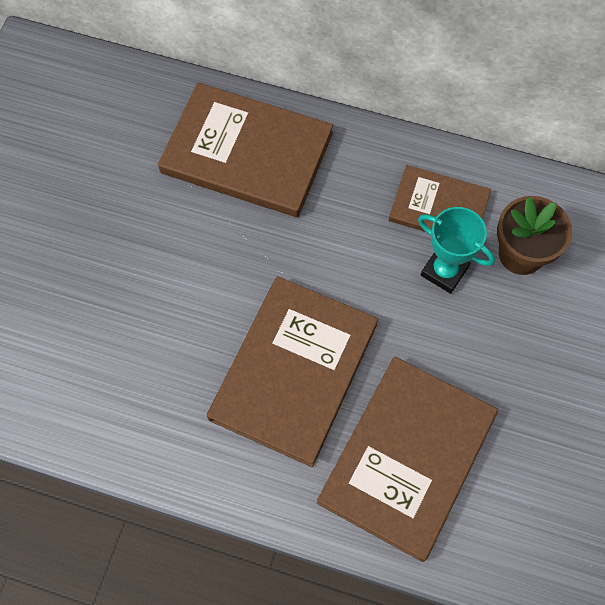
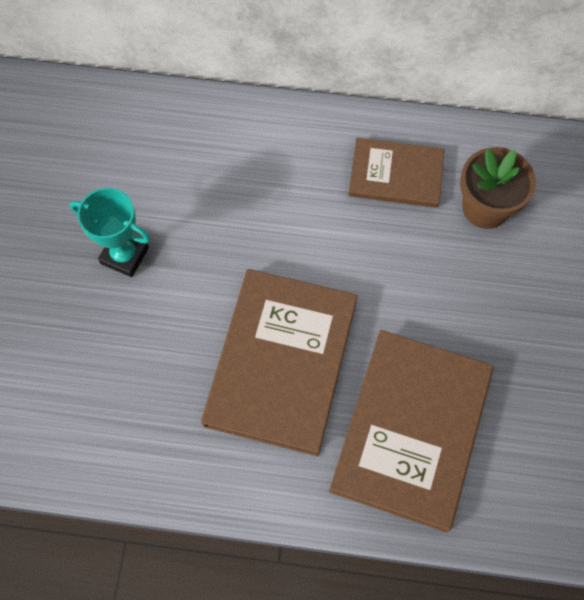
camera: 10 degrees left, 0 degrees up
brown book [158,82,333,218] -> none
turquoise trophy [418,207,495,294] -> turquoise trophy moved to [70,188,151,277]

